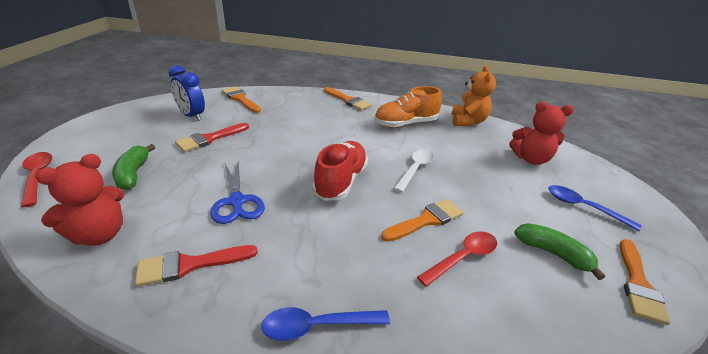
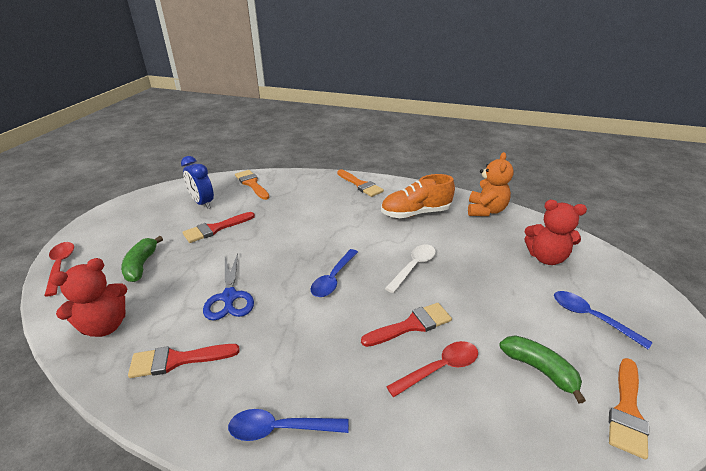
camera: 10 degrees right, 0 degrees up
red shoe [312,141,368,201] -> blue spoon [311,249,358,297]
orange brush [381,199,464,242] -> red brush [361,303,452,347]

